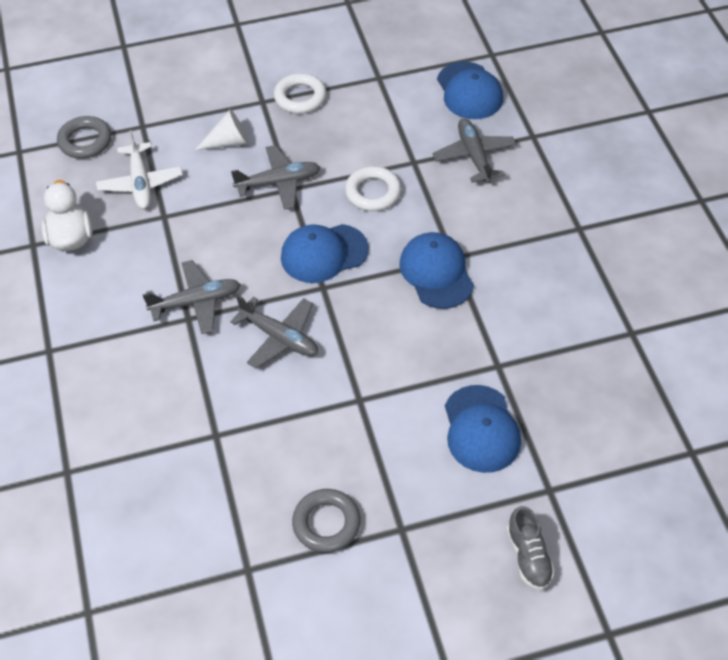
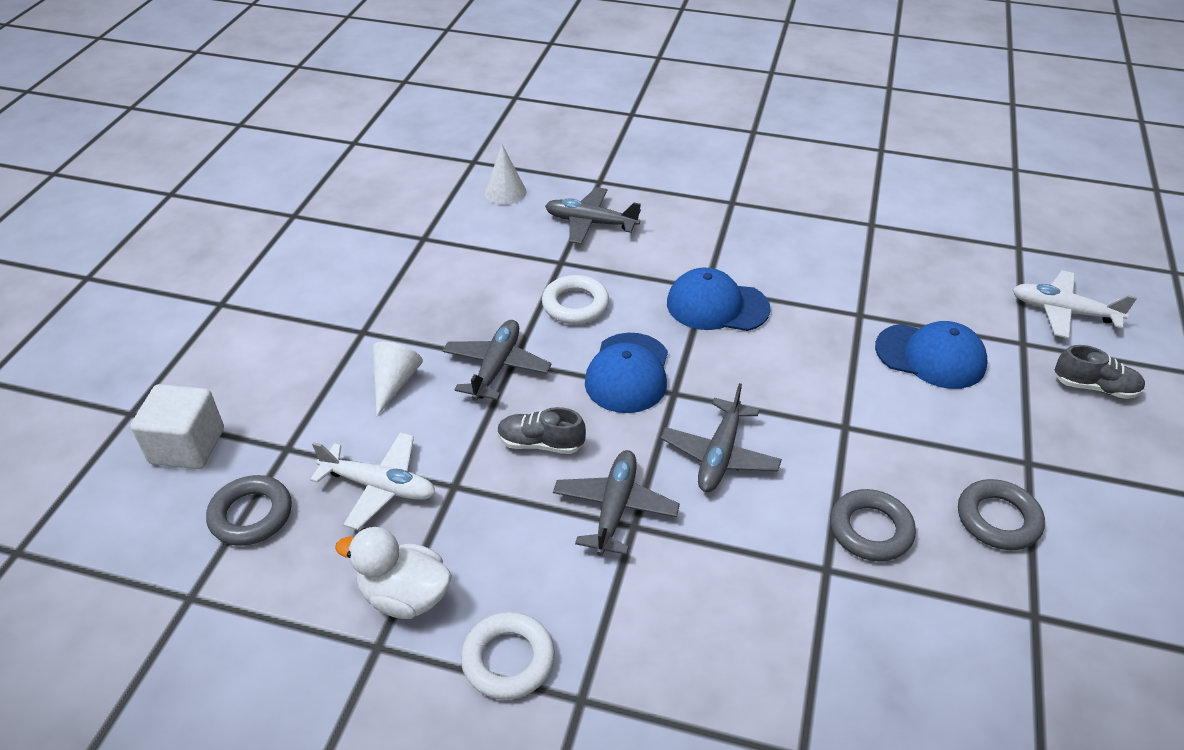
camera: 60 degrees left, 10 degrees down
grey plane [230,295,318,369] -> grey plane turned 135 degrees clockwise [661,383,782,492]
white ring [274,73,326,114] -> white ring moved to [461,612,555,700]
blue cap [437,62,503,119] -> white cone [485,145,526,205]
none -> white cube [130,384,224,469]
none -> grey shoe [497,407,586,454]
none -> grey ring [830,489,916,561]
none -> white plane [1012,270,1137,338]

